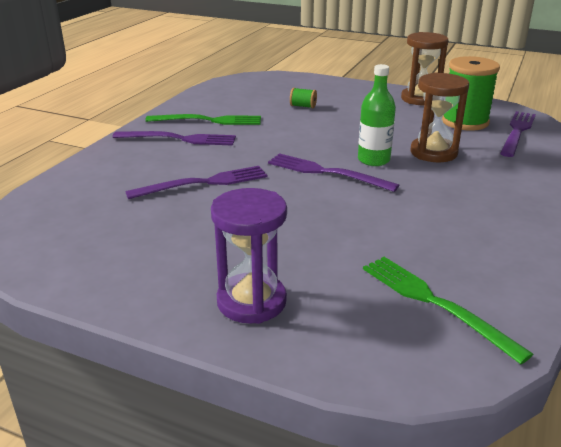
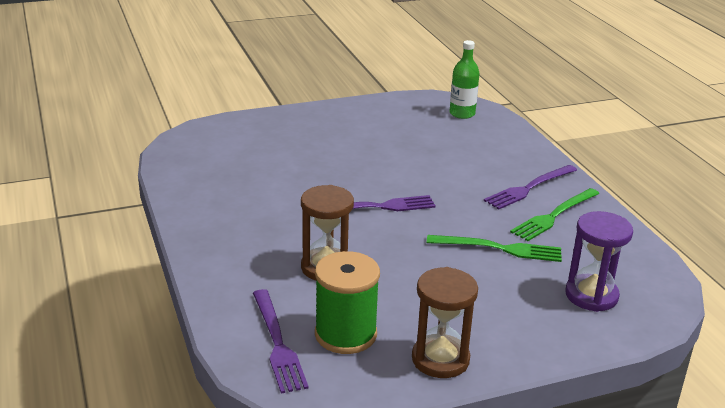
camera: 135 degrees right, 0 degrees up
purple fork [125,166,267,199] -> none
purple hourglass [211,188,287,324] -> purple hourglass moved to [565,211,633,312]
green spool [290,88,317,108] -> none
green bottle [358,64,396,166] -> green bottle moved to [450,40,480,119]
green fork [363,257,533,364] -> green fork moved to [427,235,562,262]

